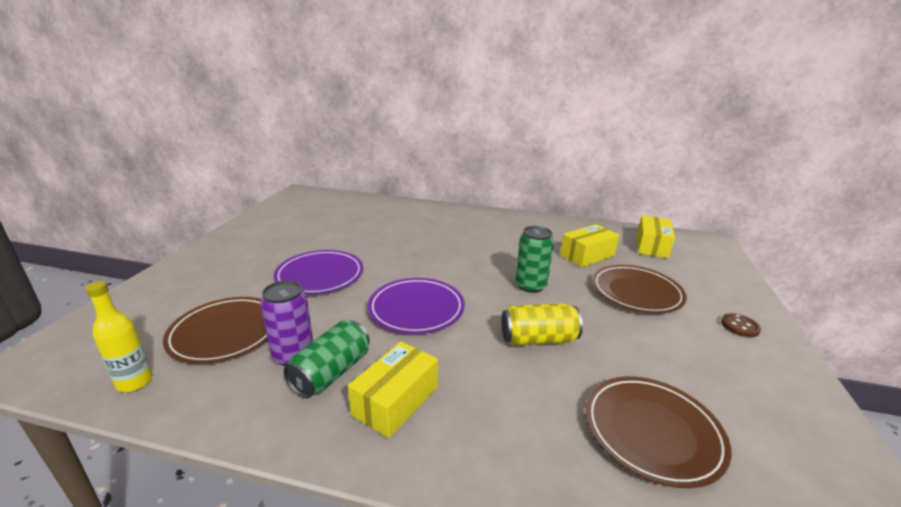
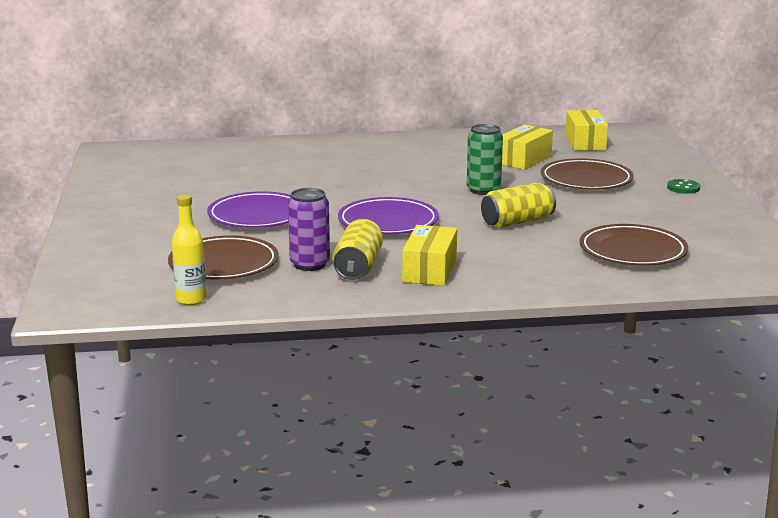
camera: 20 degrees left, 5 degrees down
green can [284,320,370,398] -> yellow can [332,219,383,280]
brown button [721,313,761,337] -> green button [667,179,700,194]

